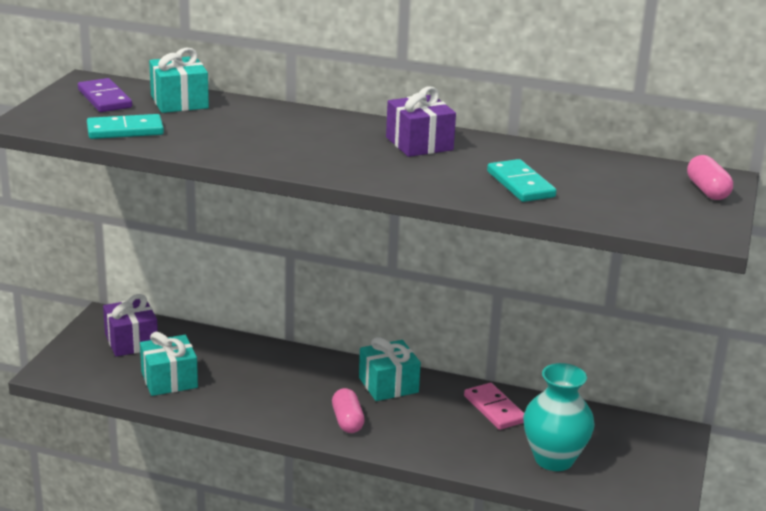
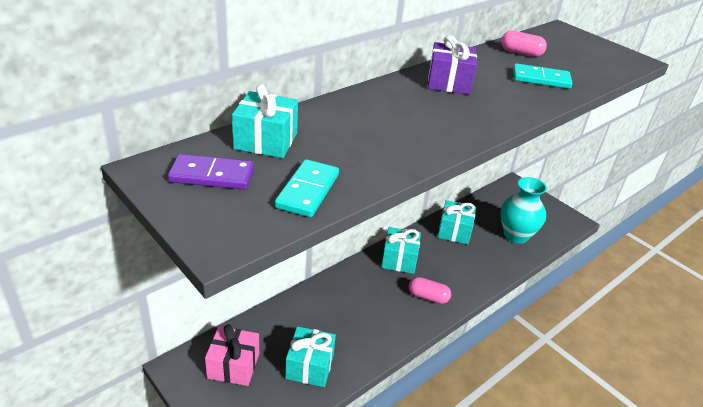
camera: 60 degrees left, 10 degrees up
purple gift [103,294,158,357] -> pink gift [205,324,259,386]
pink domino [464,383,524,430] -> turquoise gift [438,200,476,244]
pink capsule [687,155,733,200] -> pink capsule moved to [501,31,547,57]

